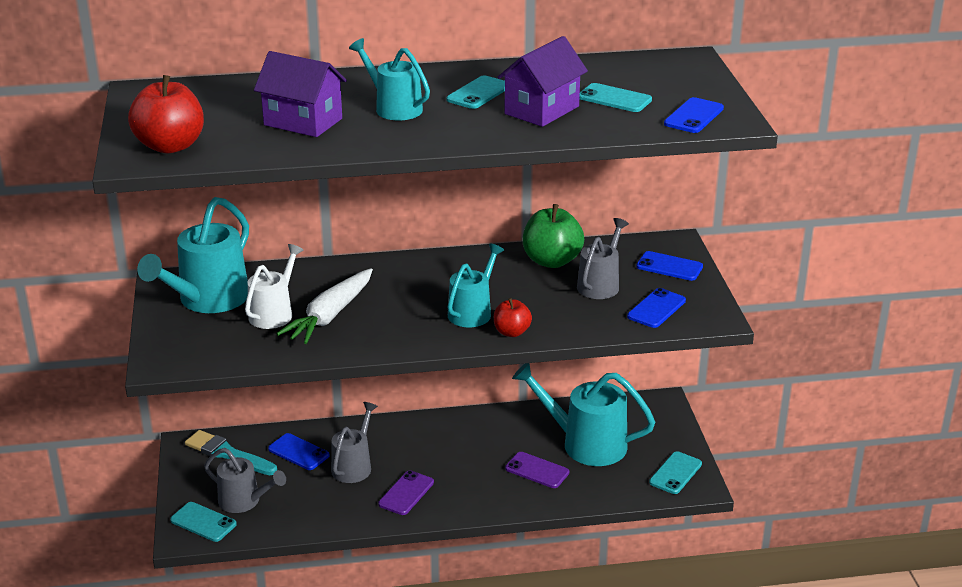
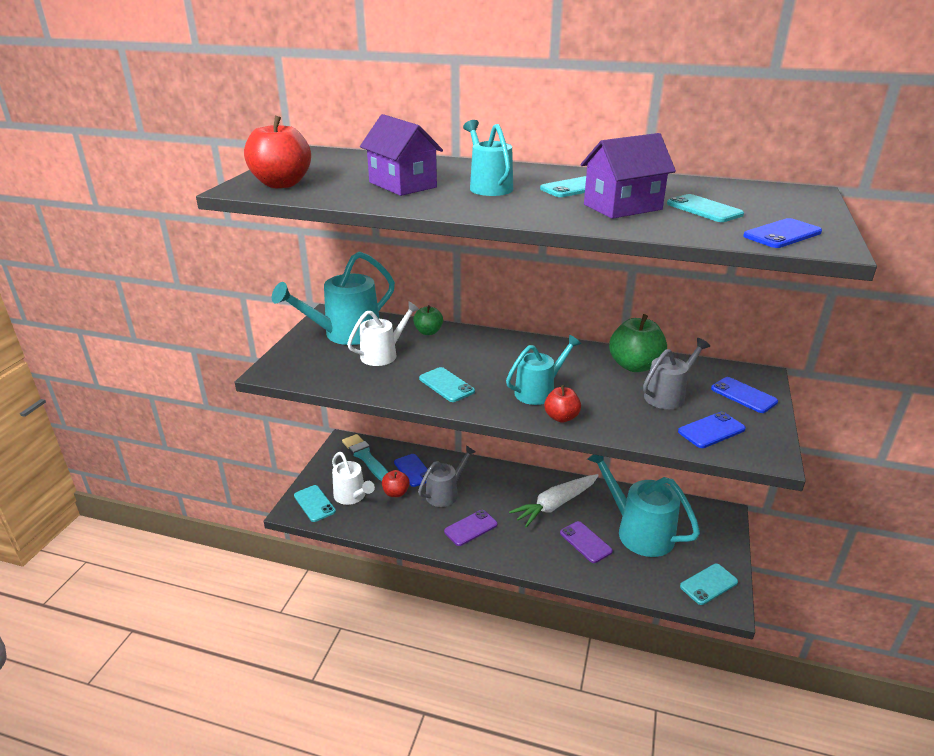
camera: 25 degrees right, 0 degrees up
grey watering can [204,448,286,513] -> white watering can [332,452,375,505]
white carrot [277,268,373,344] -> white carrot moved to [509,474,599,528]
none -> red apple [382,470,410,497]
none -> green apple [413,305,443,335]
none -> turquoise phone [419,367,475,402]

